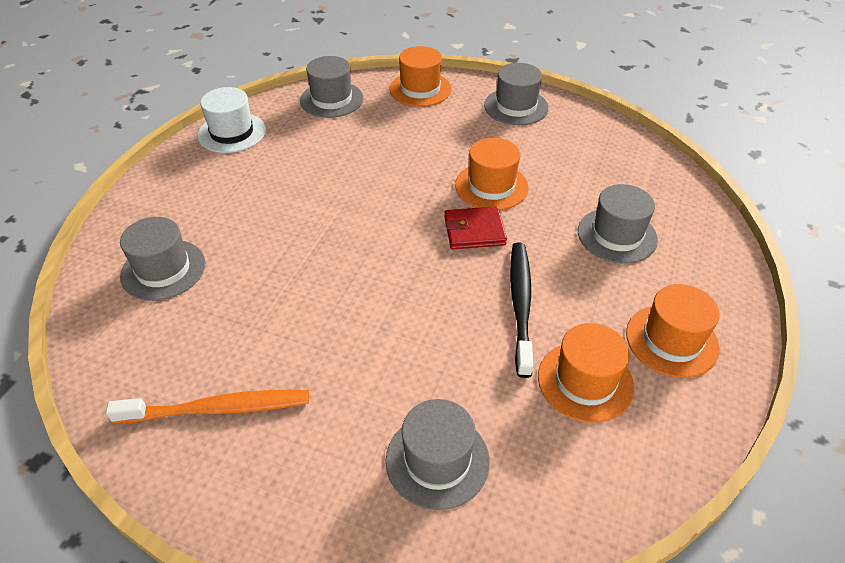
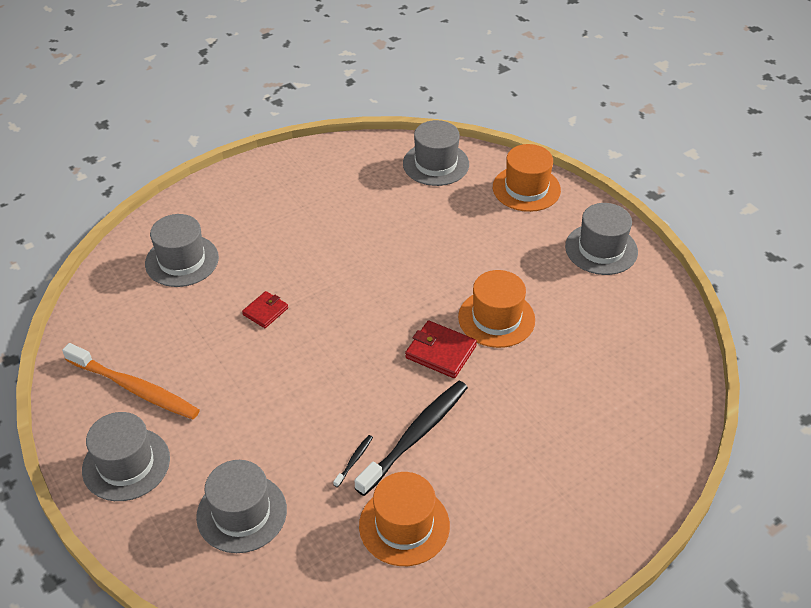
camera: 35 degrees right, 0 degrees up
white hat [198,87,266,153] -> none
grey hat [578,184,658,264] -> grey hat moved to [82,412,170,501]
orange hat [626,284,720,378] -> none
none -> red wallet [242,291,288,328]
none -> black toothbrush [333,435,373,487]

